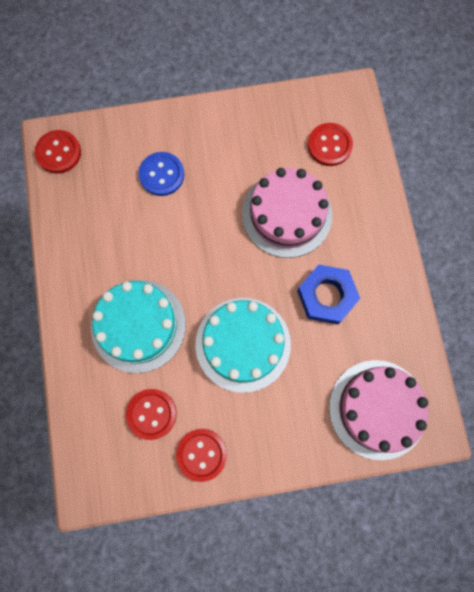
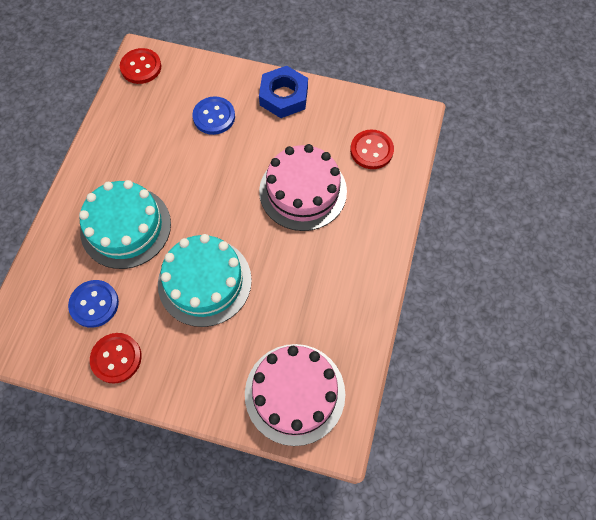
camera: 25 degrees right, 10 degrees down
red button [126,389,177,440] -> blue button [68,280,119,328]
blue nut [297,265,361,325] -> blue nut moved to [259,66,308,118]

